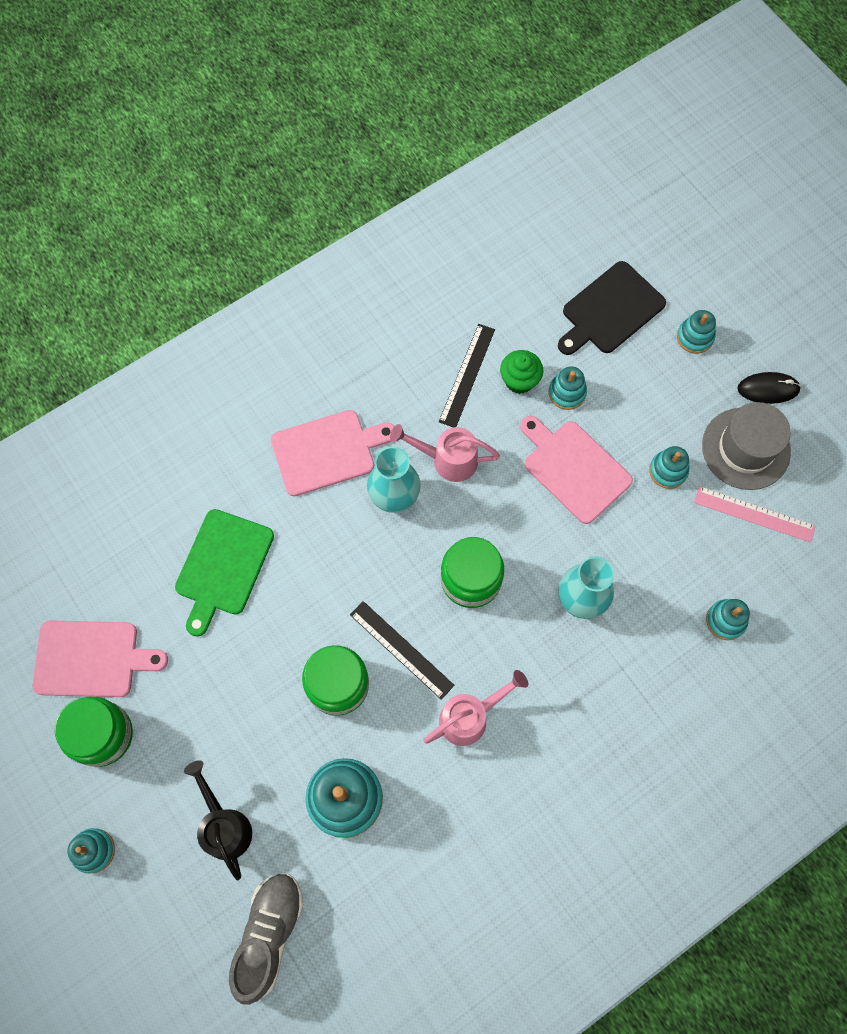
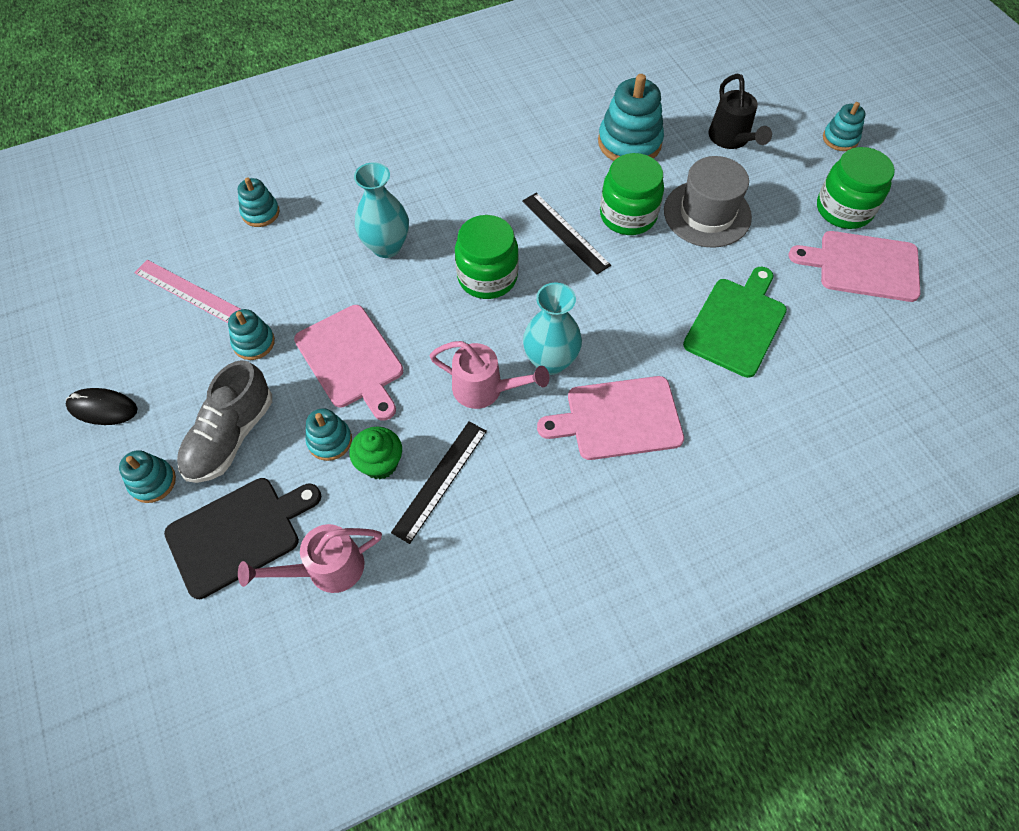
camera: 170 degrees left, 10 degrees down
grey shoe [229,874,304,1005] -> grey shoe moved to [177,360,272,483]
pink watering can [424,670,528,746] -> pink watering can moved to [238,524,382,593]
grey hat [702,402,791,490] -> grey hat moved to [664,156,752,248]

